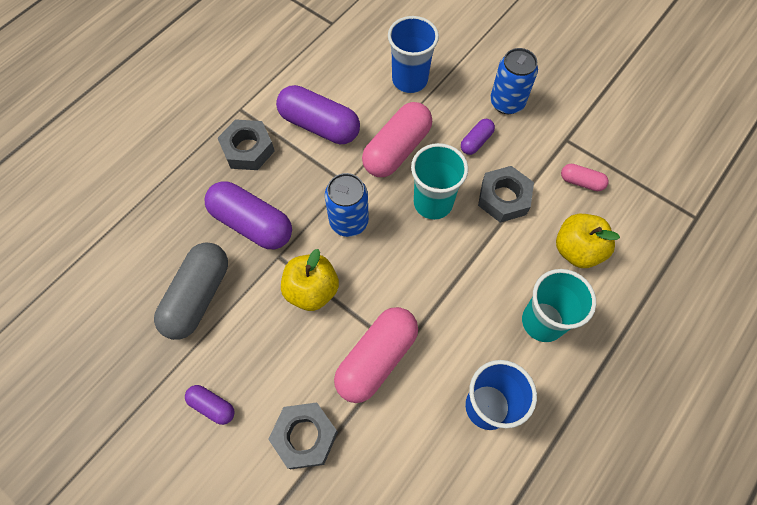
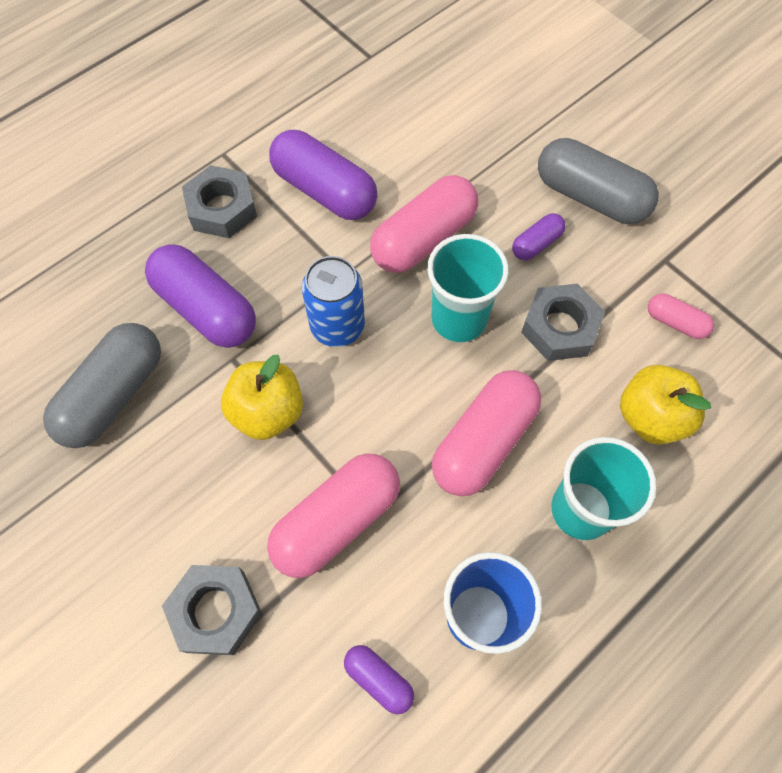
camera: 10 degrees right, 0 degrees up
purple capsule [185,385,235,425] -> purple capsule moved to [344,645,414,714]
blue cup [388,16,439,93] -> none
blue can [490,48,538,114] -> grey capsule [538,138,659,224]
none -> pink capsule [432,370,541,496]

